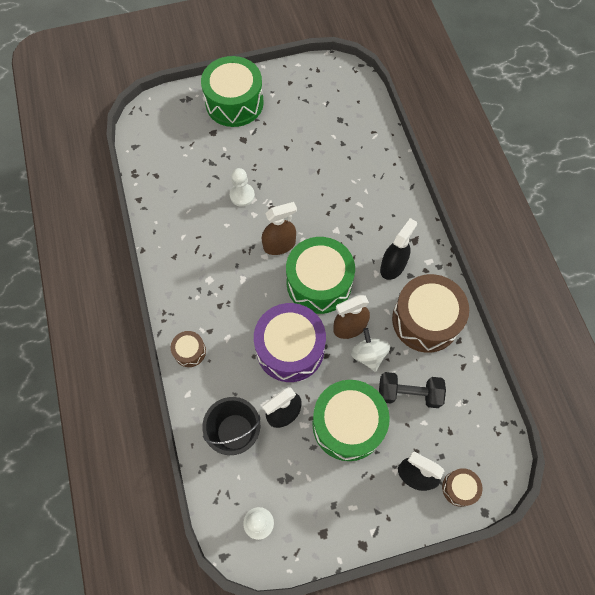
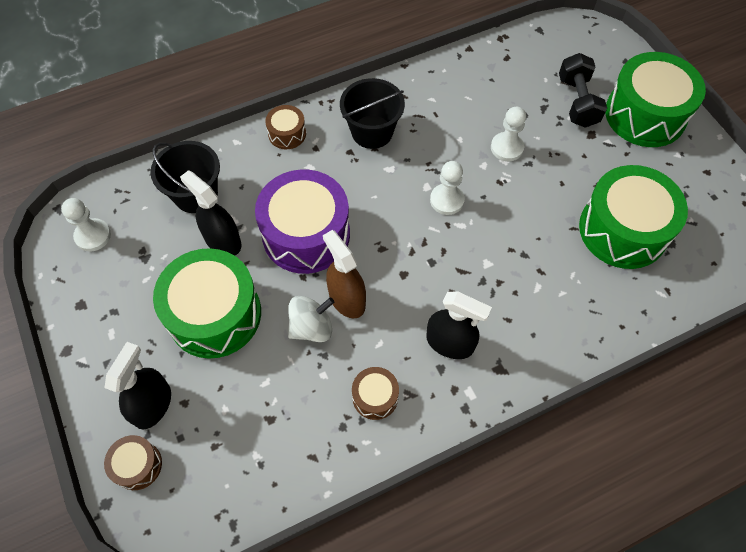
camera: 80 degrees right, 5 degrees down
brown spray bottle [262,202,297,255] -> white pawn [430,161,465,215]
green drum [286,237,355,314] -> green drum moved to [579,165,688,269]
black dumbbell [379,372,446,408] -> black dumbbell moved to [559,53,607,128]
brown drum [392,274,469,353] -> brown drum [352,367,399,420], size x0.47
none -> black bucket [340,78,405,149]

